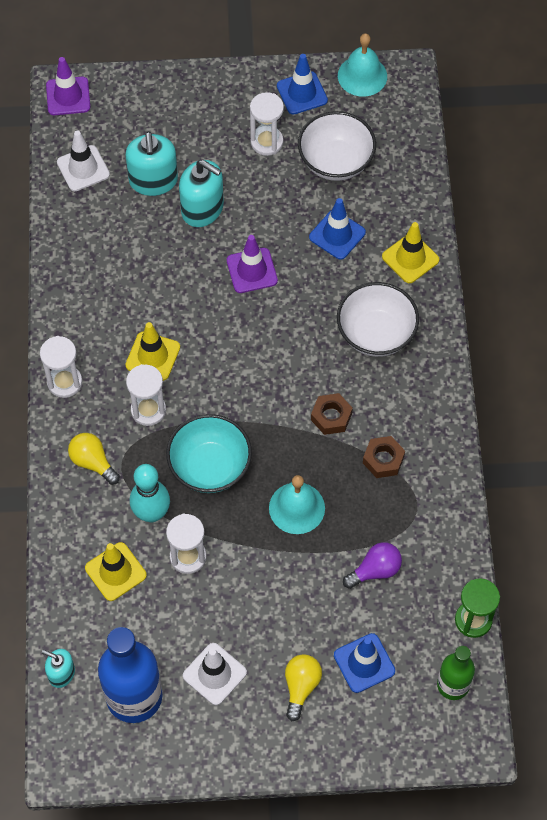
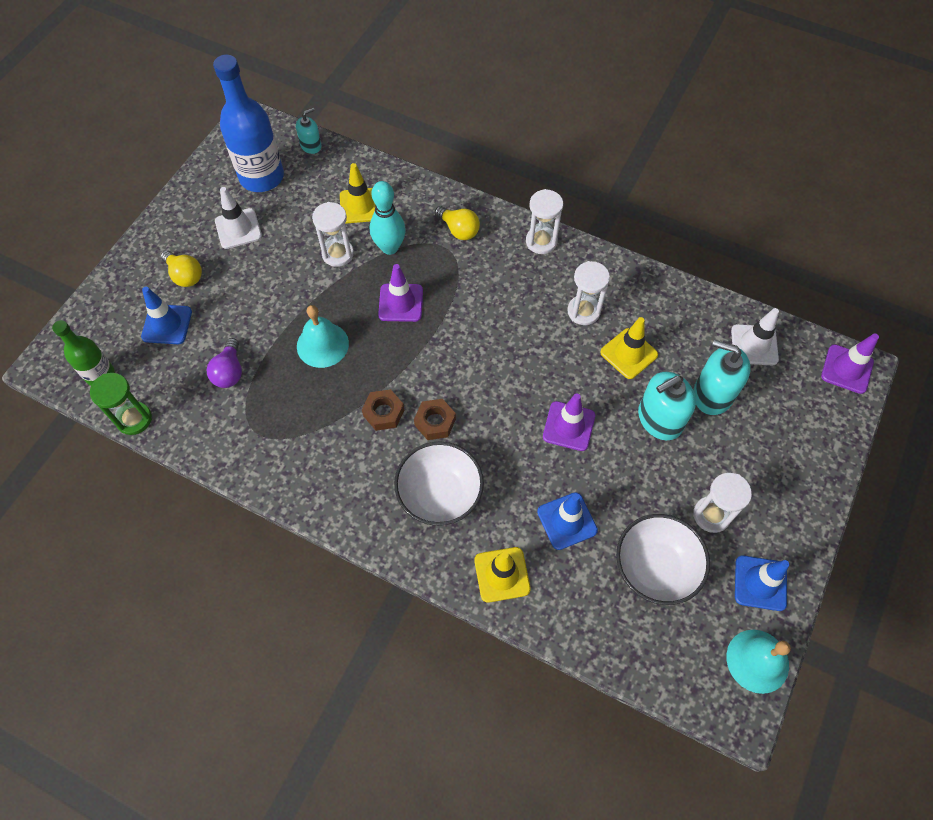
camera: 120 degrees right, 0 degrees up
yellow light bulb [68,433,120,485] -> yellow light bulb turned 60 degrees clockwise [435,206,480,240]
yellow traffic cone [125,322,180,381] -> yellow traffic cone moved to [600,317,658,379]
white hourglass [126,364,166,426] -> white hourglass moved to [567,261,610,325]
turquoise bowl [166,414,252,493] -> purple traffic cone [378,264,423,322]
brown nut [363,436,405,478] -> brown nut moved to [414,399,456,440]

